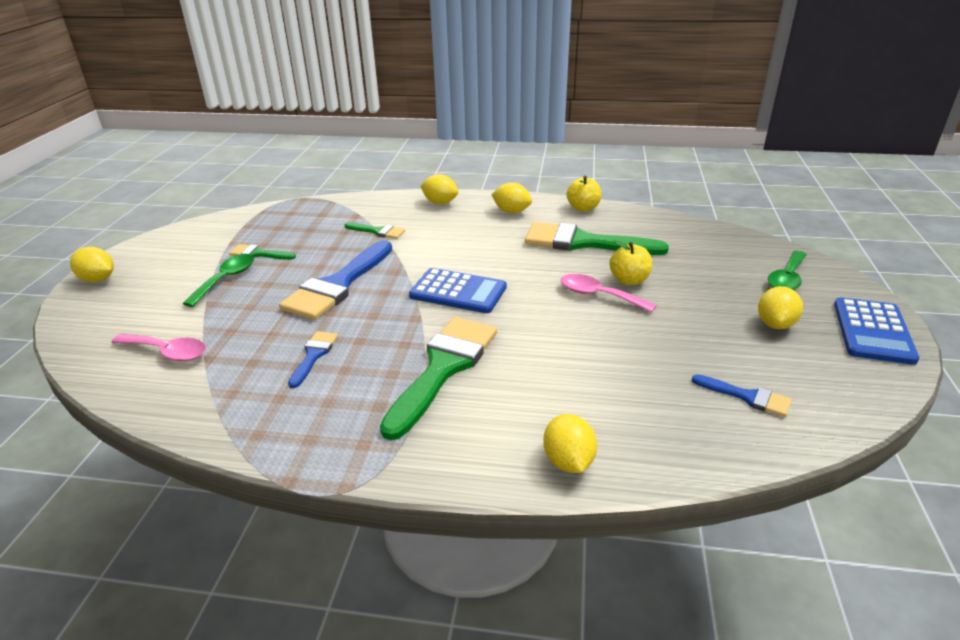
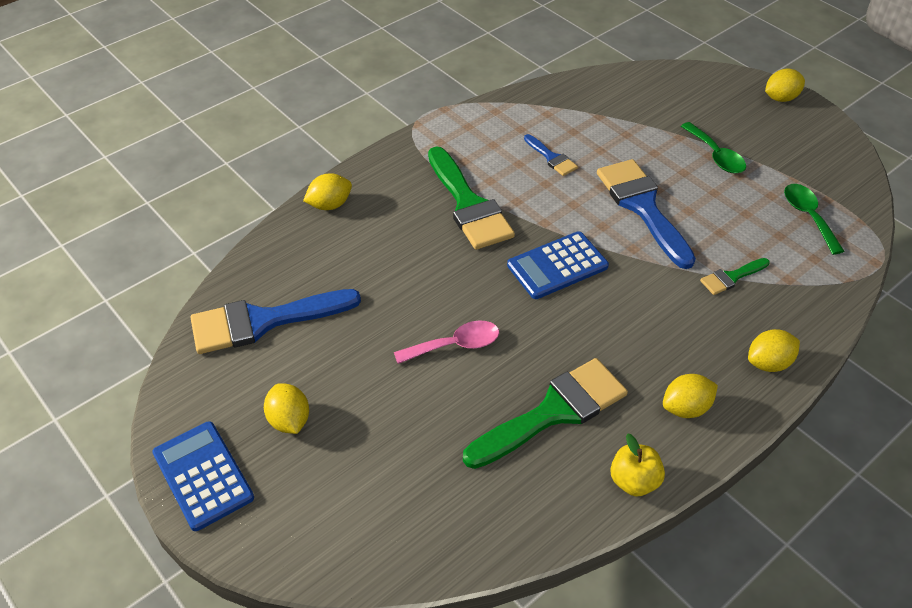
camera: 130 degrees right, 15 degrees up
pink spoon [111,334,206,361] -> none
green brush [229,244,296,260] -> none
yellow lemon [543,414,597,473] -> yellow lemon turned 60 degrees counterclockwise [303,173,352,210]
yellow apple [609,240,652,285] -> none
blue brush [692,374,792,417] -> blue brush [190,289,361,354], size x2.08
green spoon [768,251,807,290] -> green spoon moved to [784,184,844,255]

